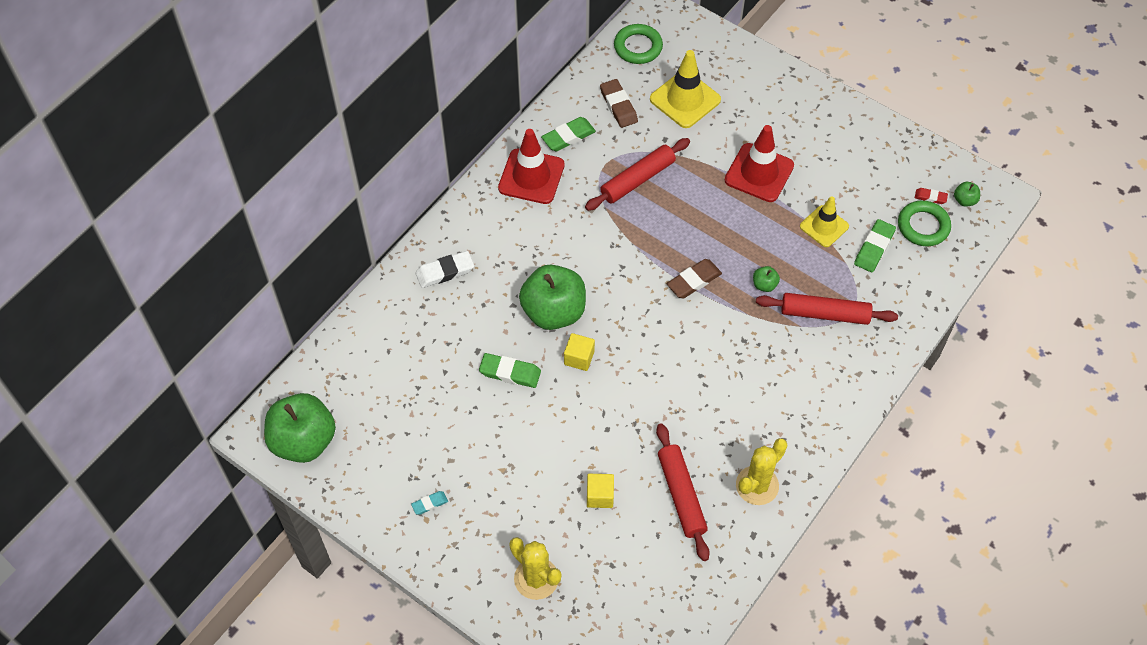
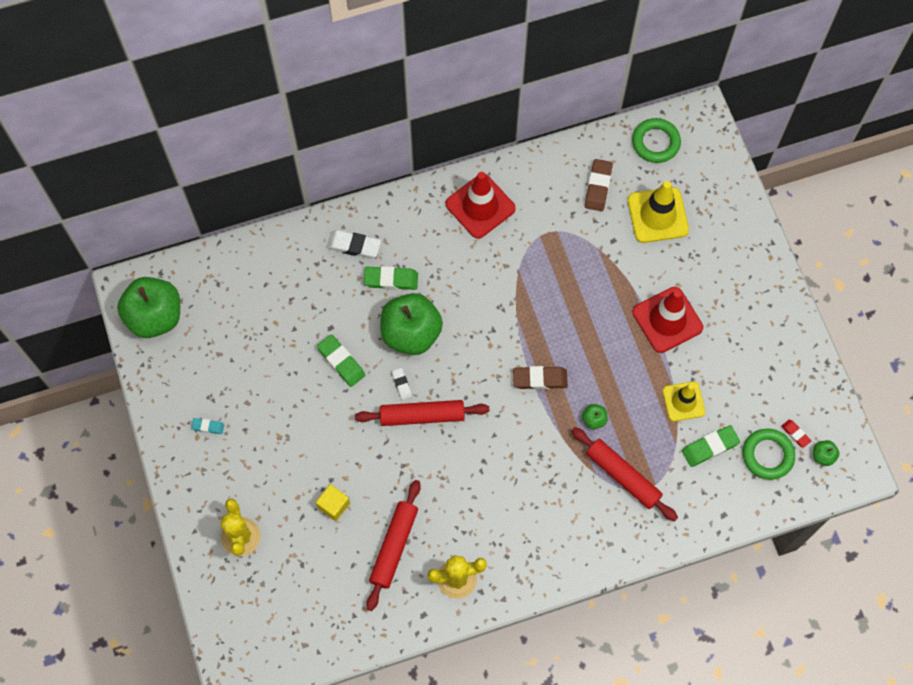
camera: 35 degrees right, 10 degrees up
green eraser [541,117,596,151] -> green eraser moved to [364,266,418,290]
yellow cube [564,333,595,371] -> white eraser [392,368,412,400]
red rolling pin [585,138,690,211] -> red rolling pin moved to [355,400,489,426]

